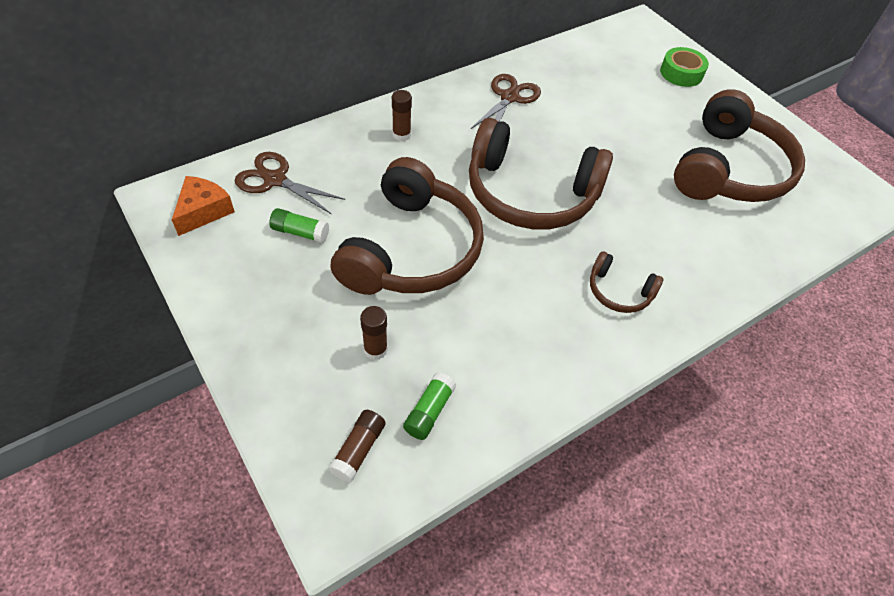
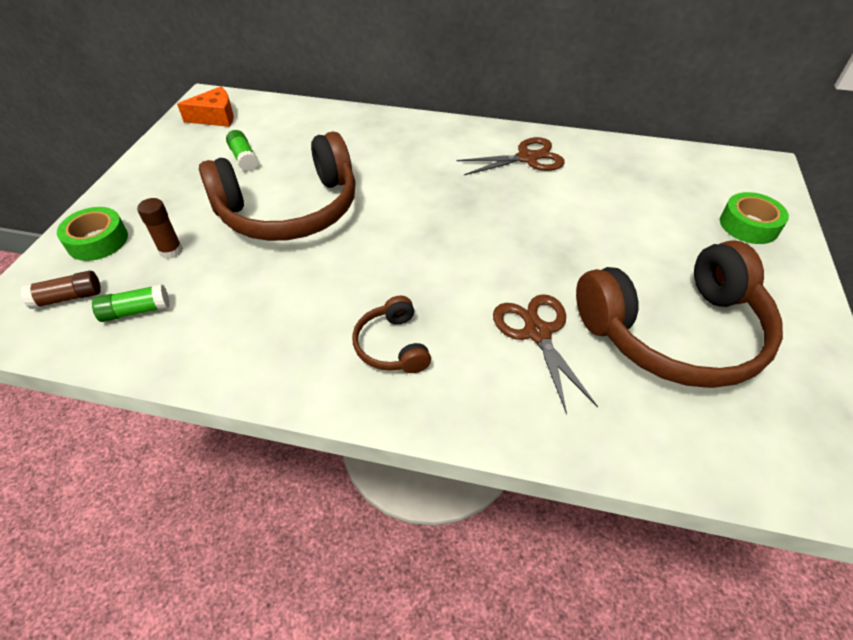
camera: 50 degrees right, 5 degrees down
brown scissors [235,152,345,215] -> brown scissors moved to [493,294,598,415]
brown glue stick [392,90,412,141] -> none
brown headphones [469,118,613,229] -> none
none -> green tape [57,207,128,261]

